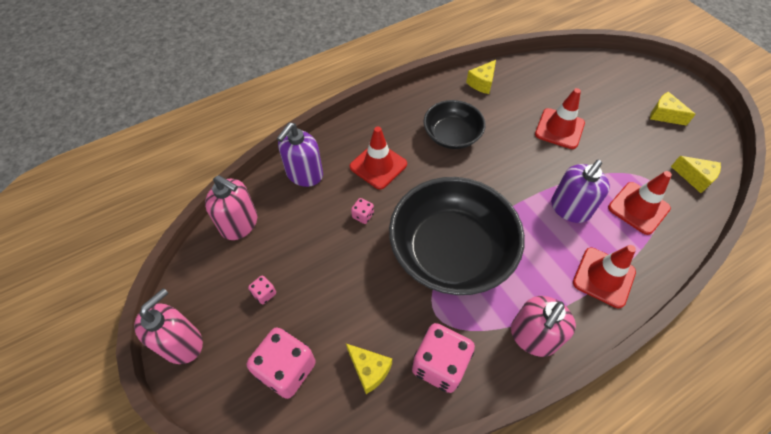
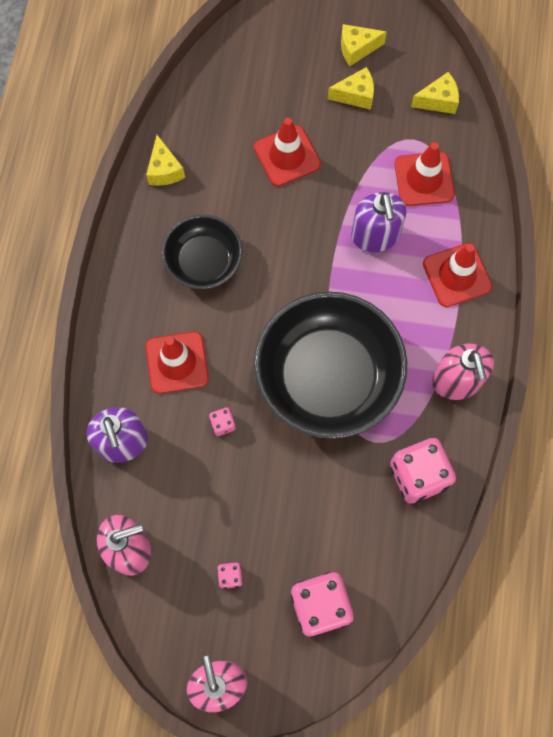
camera: 50 degrees left, 15 degrees up
yellow cheese [346,344,392,394] -> yellow cheese moved to [328,67,374,110]

